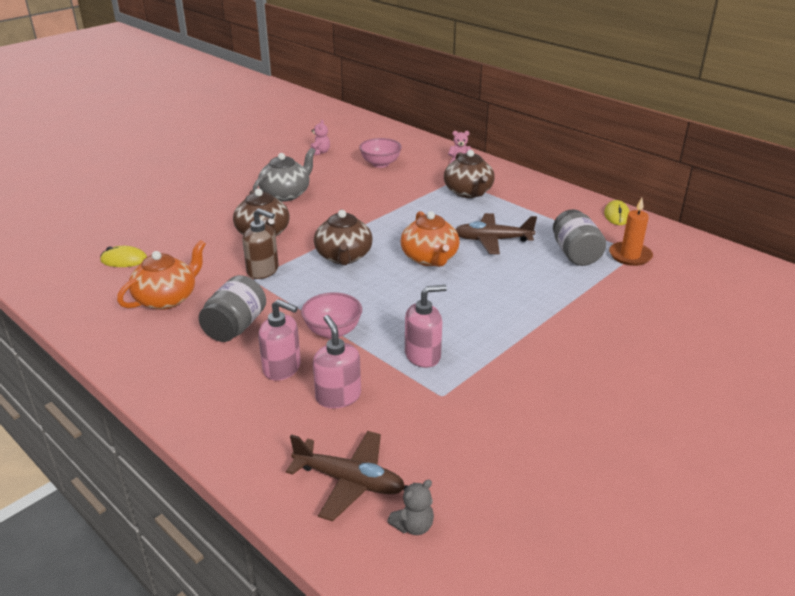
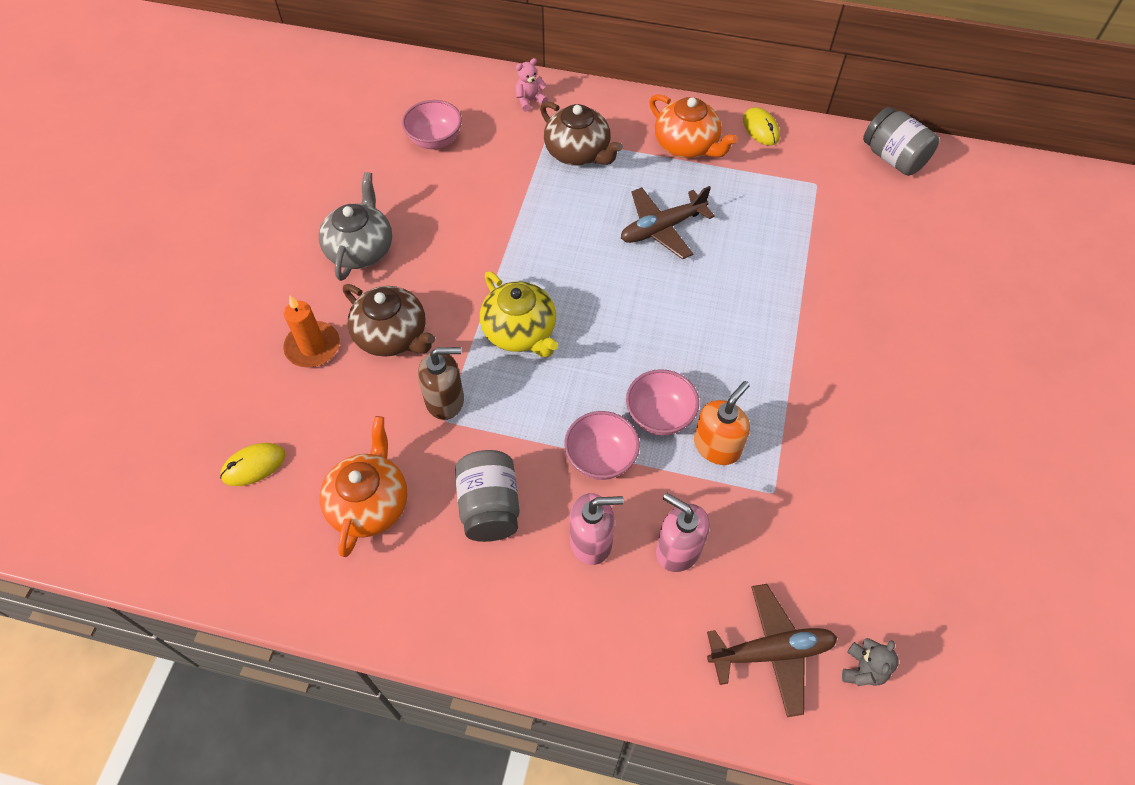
camera: 30 degrees left, 25 degrees up
pink teddy bear [309,120,330,155] -> none
brown teapot [314,209,373,265] -> yellow teapot [480,271,558,357]
orange teapot [401,211,459,267] -> orange teapot moved to [649,94,738,158]
pink soap dispenser [405,285,447,368] -> orange soap dispenser [694,381,750,465]
grey jar [553,209,606,266] -> grey jar moved to [863,107,939,176]
orange candle [609,198,653,266] -> orange candle moved to [283,296,340,367]
none -> pink bowl [626,369,699,435]

